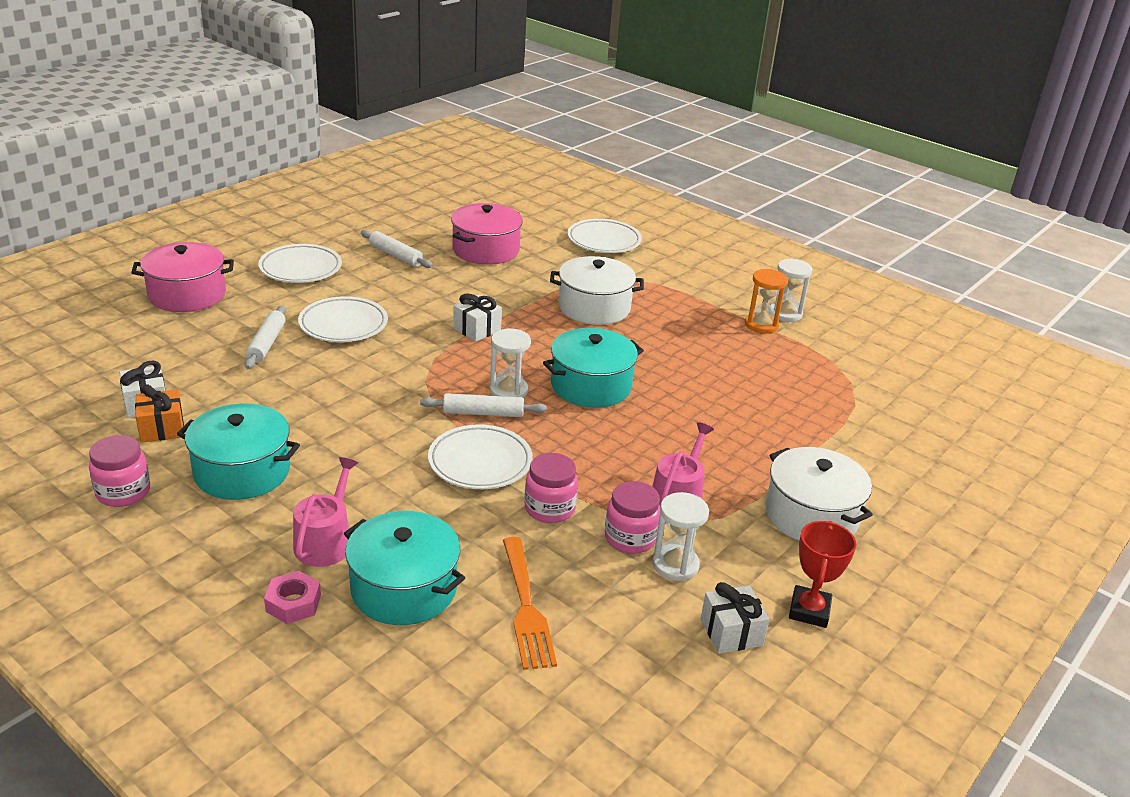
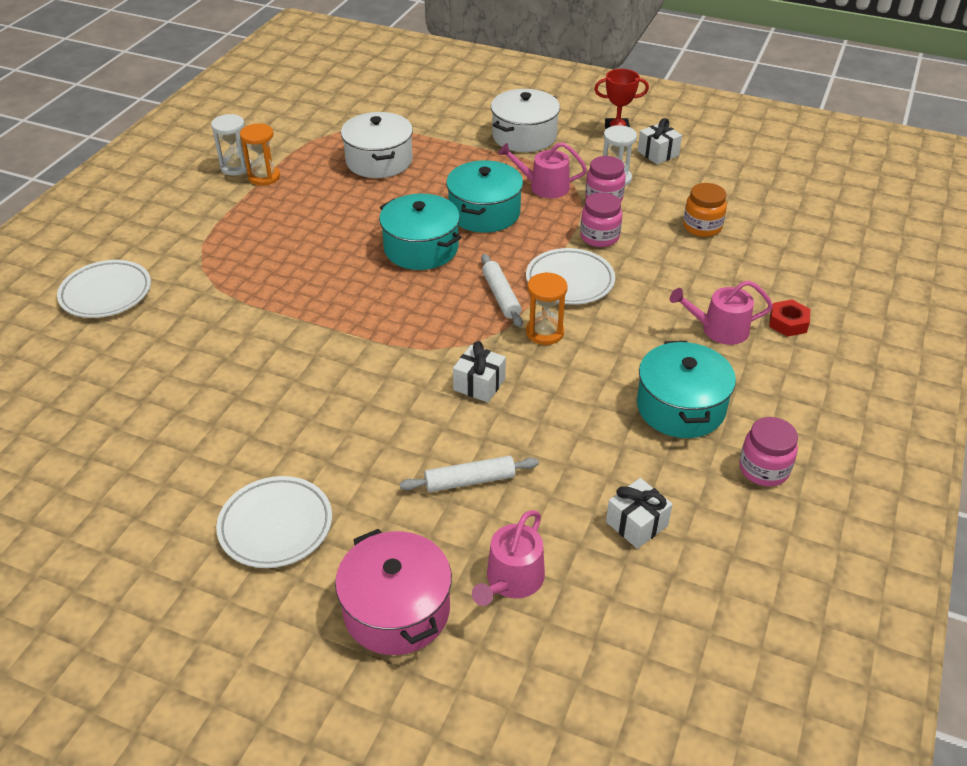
camera: 105 degrees left, 10 degrees up
orange gift [135,384,184,443] -> none
pink nut [264,571,321,624] -> red nut [769,300,810,337]
white plate [298,296,388,342] -> none
turquoise pot [344,511,465,625] -> turquoise pot moved to [446,160,523,233]
white rolling pin [361,230,433,268] -> none
pink pot [451,203,523,265] -> none
white gift [453,294,502,342] -> white gift moved to [453,341,506,403]
white hourglass [490,329,531,398] -> none
orange fork [503,537,557,670] -> orange jar [683,183,727,237]
white pot [550,256,644,325] -> white pot moved to [341,112,413,178]
none -> pink watering can [472,510,545,606]
none -> orange hourglass [526,272,568,345]

